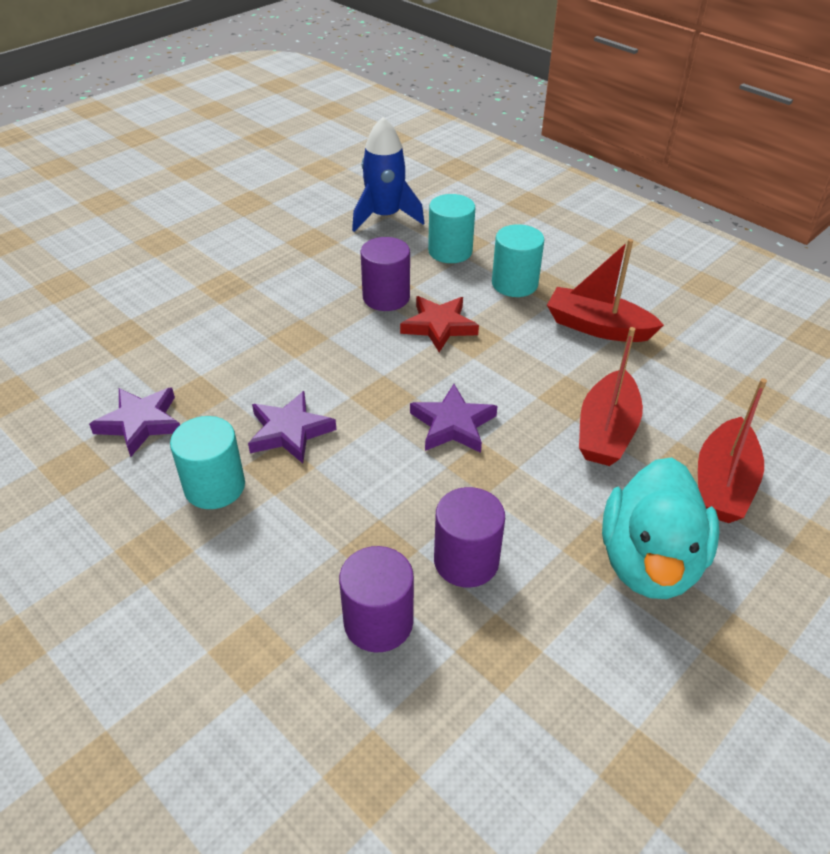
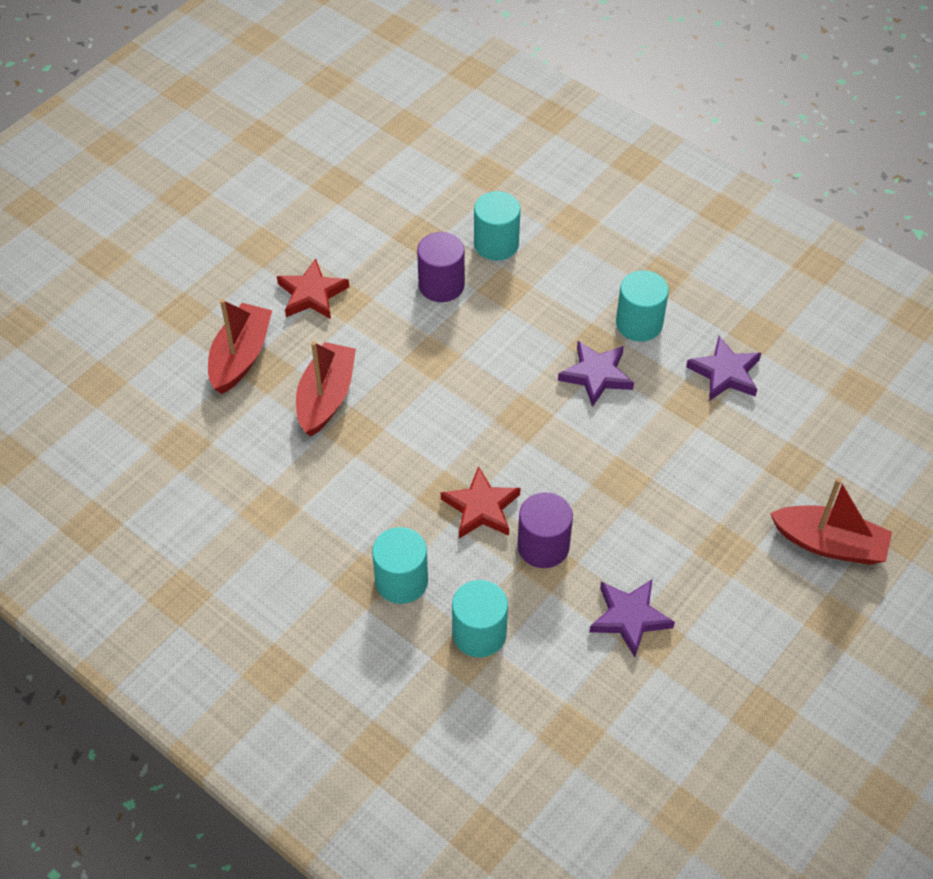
camera: 175 degrees right, 10 degrees up
purple cylinder [339,546,414,652] -> turquoise cylinder [474,191,521,261]
blue rocket [352,117,424,232] -> none
purple star [410,384,498,453] -> purple star moved to [589,580,675,657]
red boat [547,239,664,342] -> red boat moved to [770,478,892,565]
turquoise duck [602,457,719,599] -> red star [277,259,349,319]

